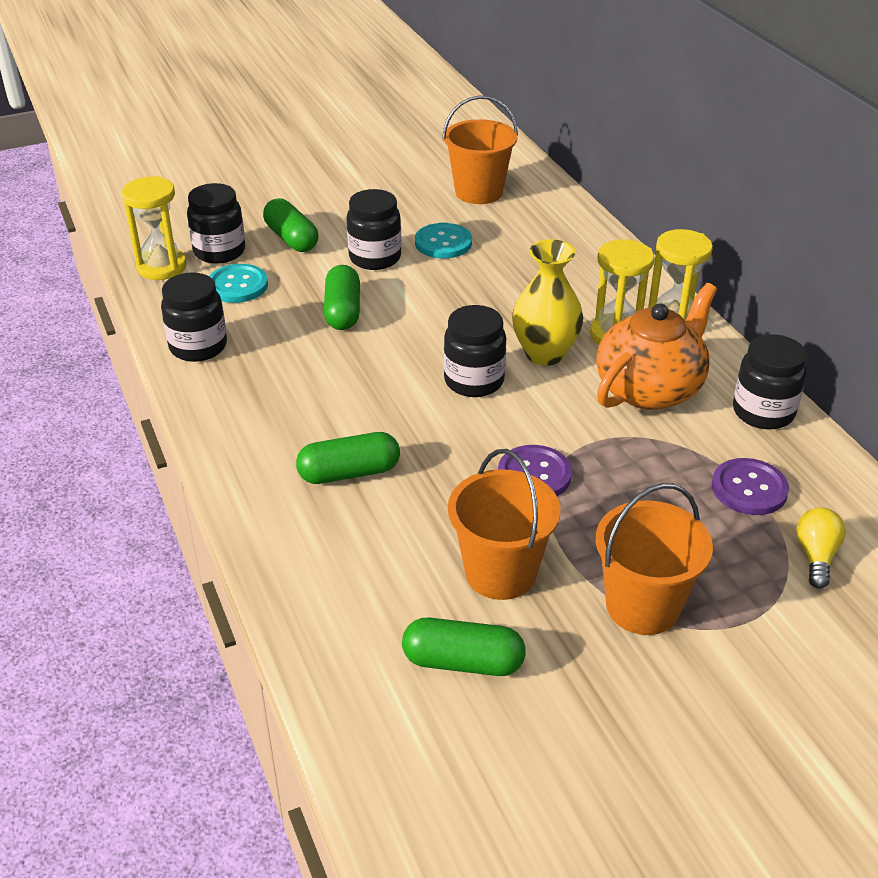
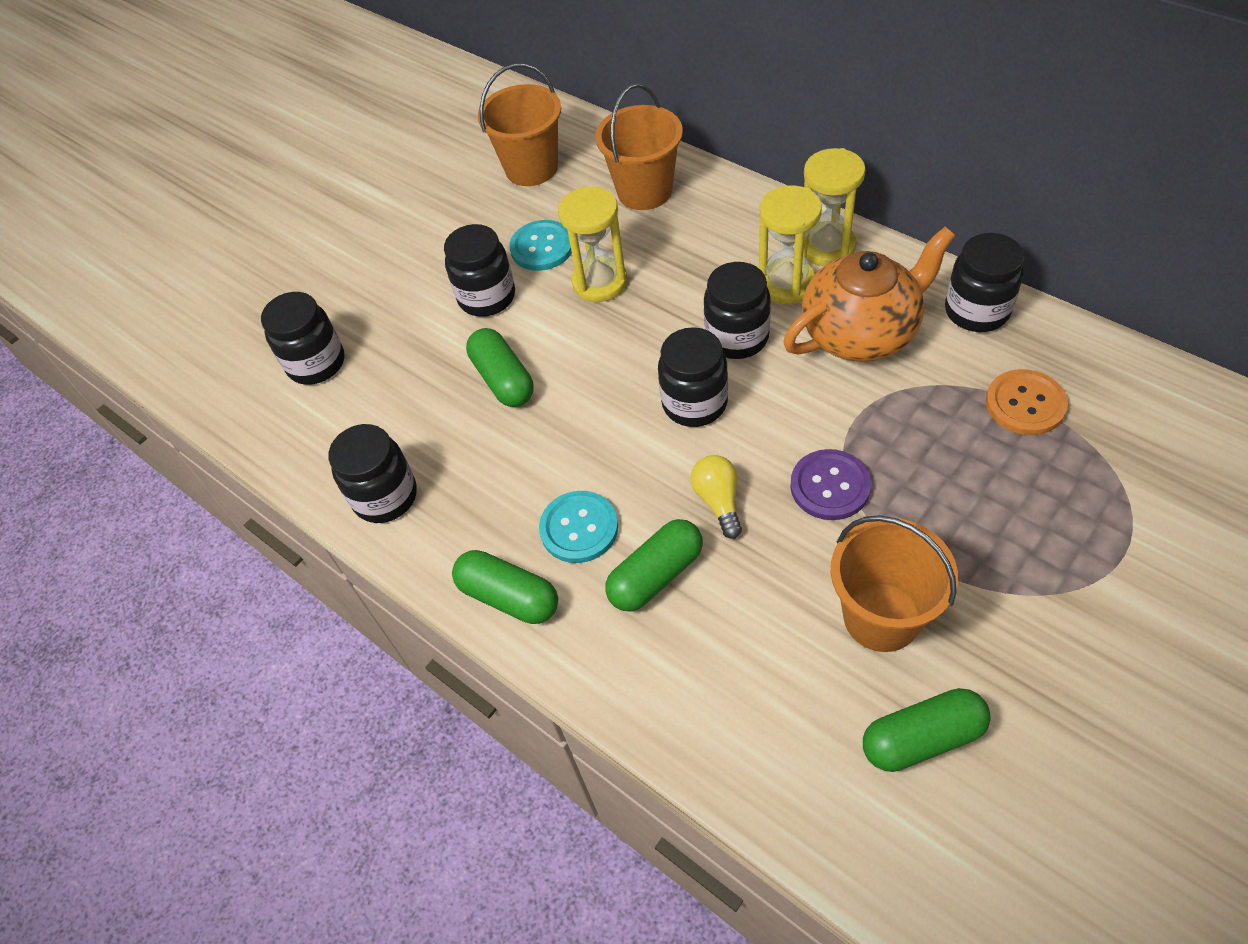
camera: 20 degrees left, 15 degrees up
yellow hourglass [122,176,187,280] -> yellow hourglass moved to [558,187,627,302]
turquoise button [209,264,268,303] -> turquoise button moved to [539,491,618,563]
green capsule [263,198,318,252] -> green capsule moved to [452,550,558,624]
yellow vase [512,239,583,366] -> black jar [704,262,771,359]
orange teapot [596,283,717,410] -> orange teapot turned 45 degrees clockwise [783,227,955,362]
orange bucket [596,483,713,635] -> orange bucket moved to [595,83,683,210]
purple button [712,458,789,515] -> orange button [986,369,1068,435]
yellow light bulb [796,507,846,589] -> yellow light bulb moved to [691,455,742,539]

